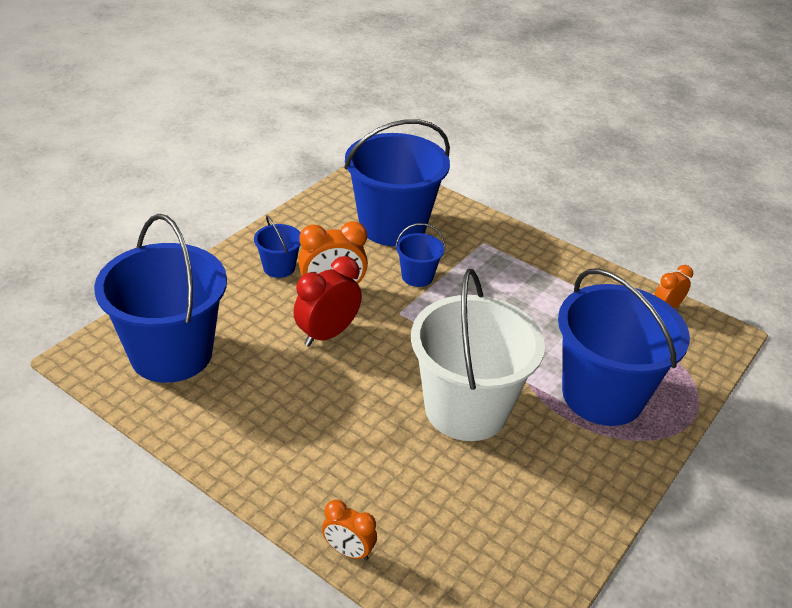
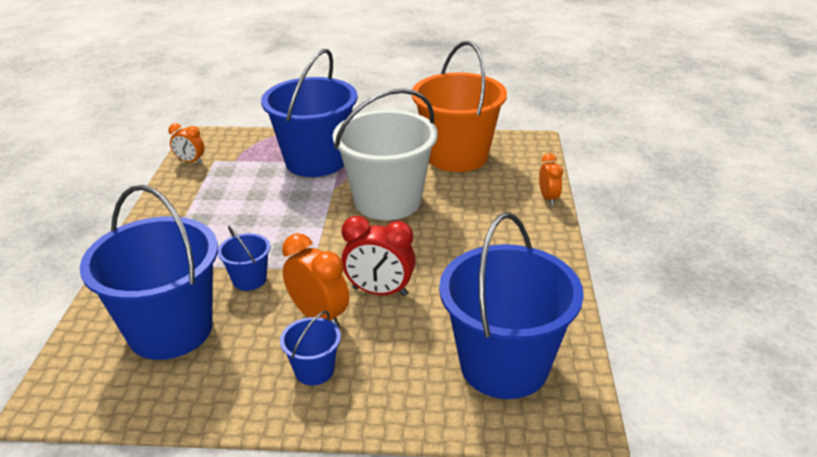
camera: 120 degrees left, 5 degrees down
none -> orange bucket [412,41,507,172]

